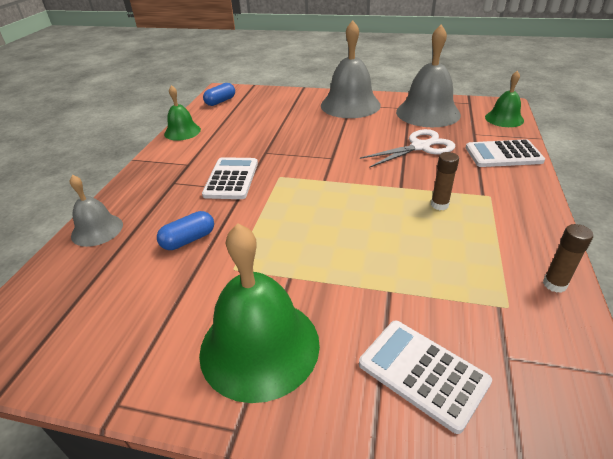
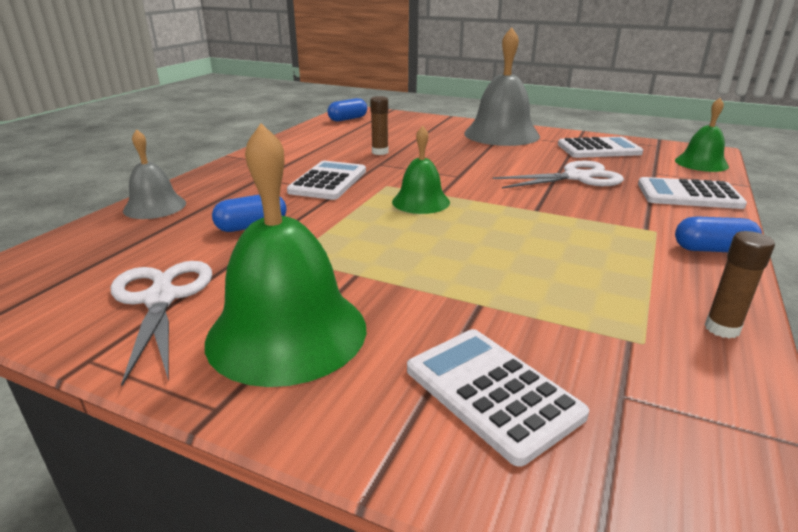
camera: 10 degrees right, 10 degrees down
green bell [164,85,201,141] -> green bell moved to [392,126,450,214]
grey bell [396,25,461,127] -> white calculator [558,137,643,158]
brown glue stick [431,152,459,210] -> brown glue stick moved to [370,96,389,155]
none -> white scissors [110,261,212,386]
none -> blue capsule [675,216,762,252]

